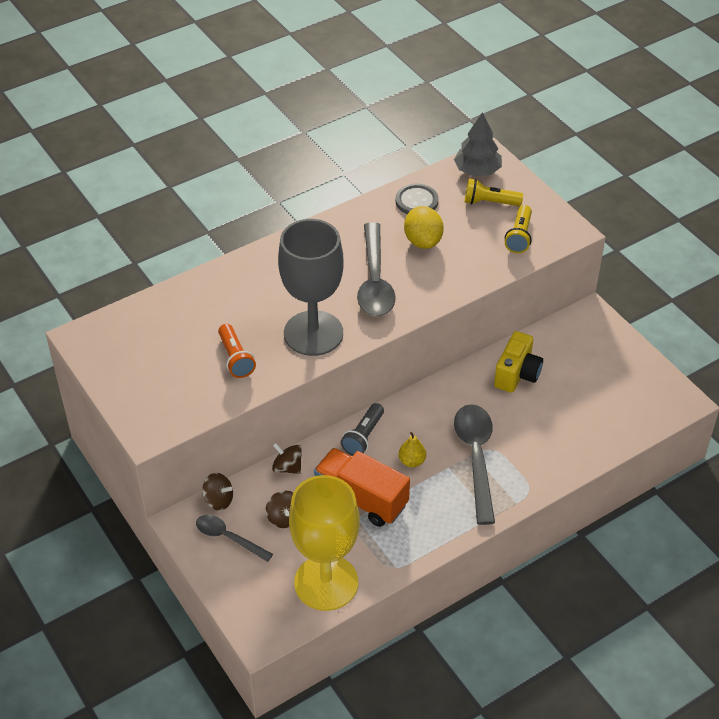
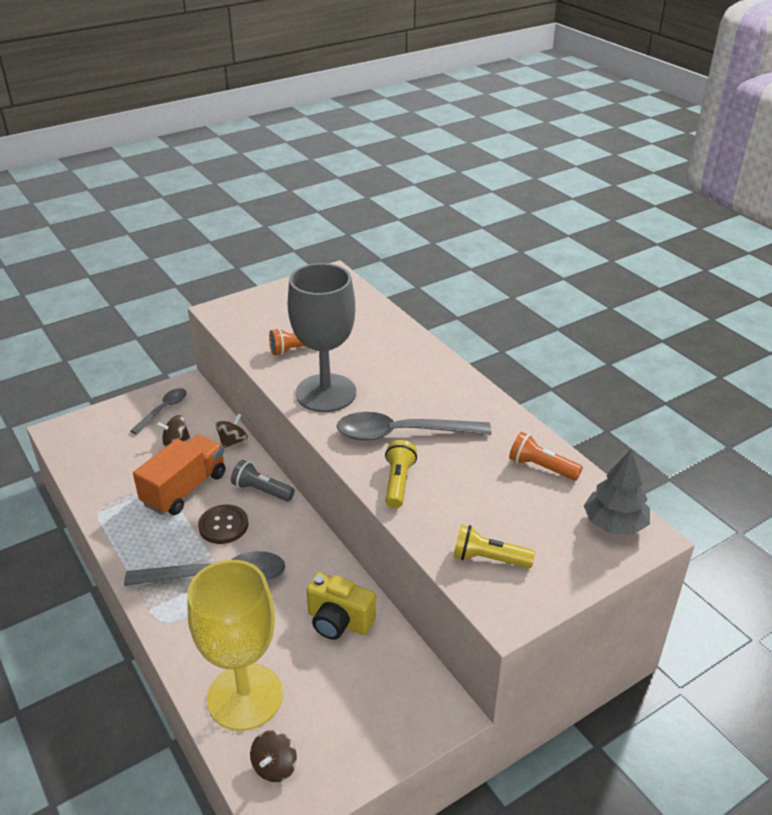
camera: 90 degrees right, 10 degrees down
brown spinning top [202,473,233,511] -> brown spinning top moved to [250,730,297,782]
yellow goblet [289,475,360,611] -> yellow goblet moved to [187,560,283,731]
grey button [395,183,438,214] -> orange flashlight [509,432,583,481]
yellow pear [399,432,426,467] -> brown button [198,505,249,544]
yellow lemon [404,206,444,249] -> none
yellow flashlight [465,179,523,206] -> yellow flashlight moved to [385,440,417,509]

